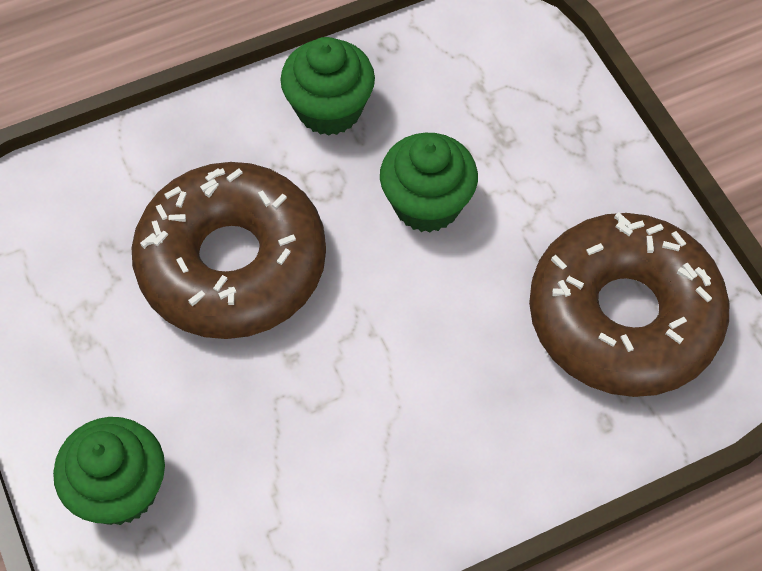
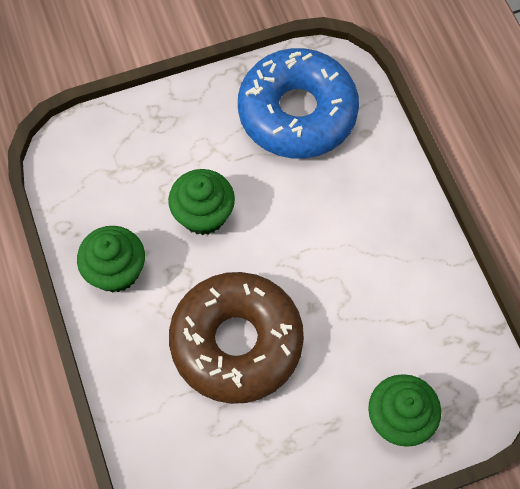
camera: 85 degrees left, 5 degrees up
brown donut [529,212,729,397] -> blue donut [238,48,359,159]

